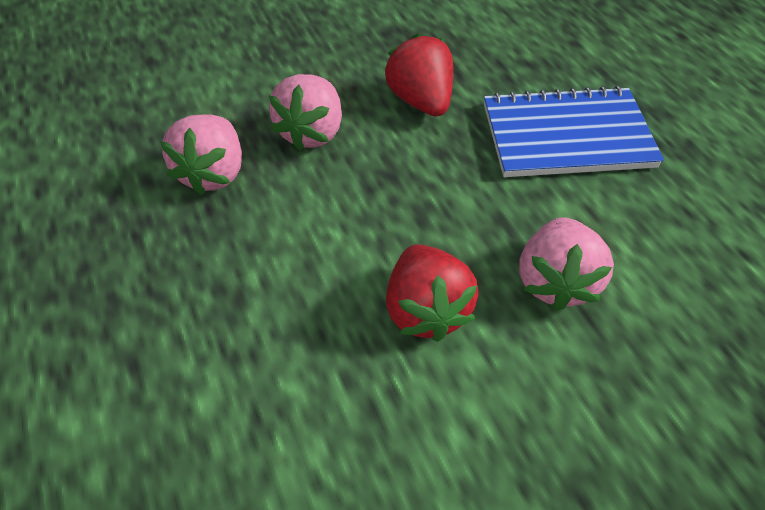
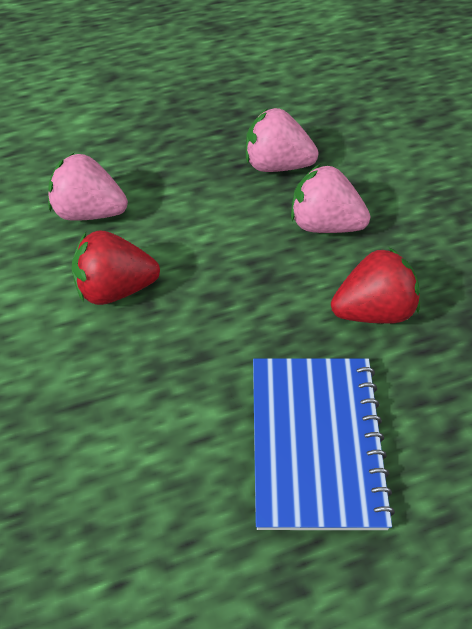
camera: 95 degrees right, 0 degrees up
pink strawberry [519,217,614,311] -> pink strawberry moved to [48,153,128,221]

